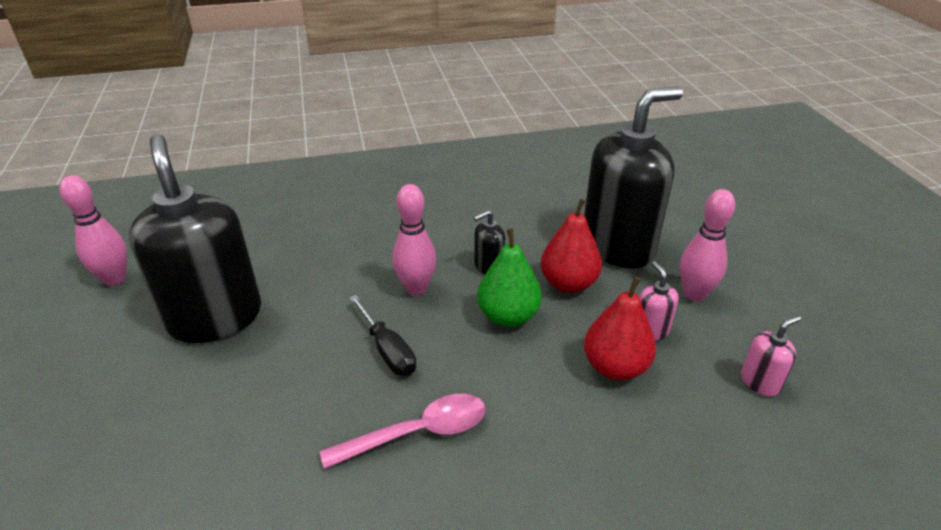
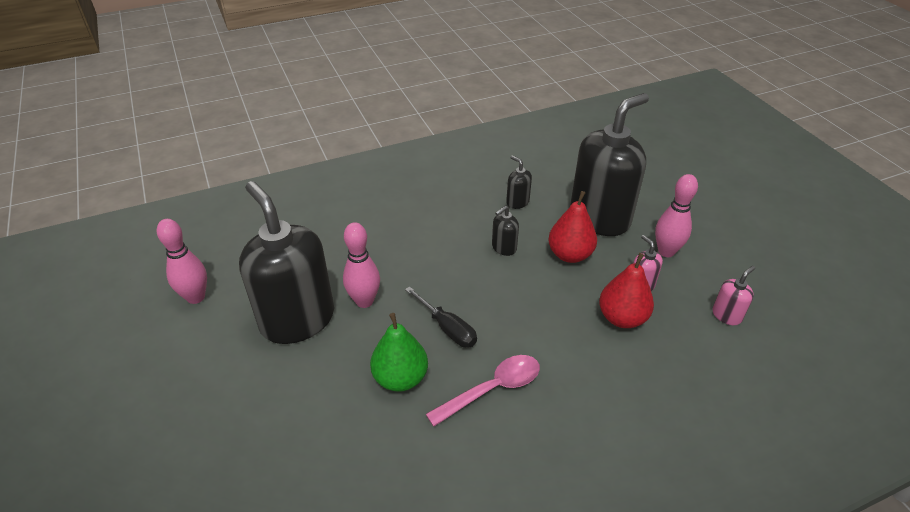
camera: 10 degrees left, 5 degrees up
pink bowling pin [393,184,436,296] -> pink bowling pin moved to [343,222,380,308]
green pear [477,228,542,327] -> green pear moved to [370,313,428,392]
none -> black soap dispenser [506,155,532,209]

